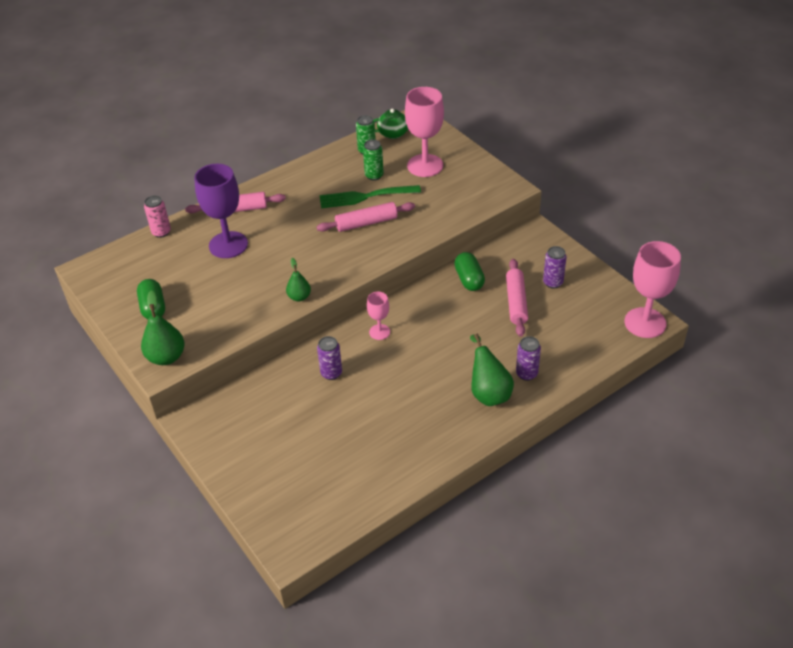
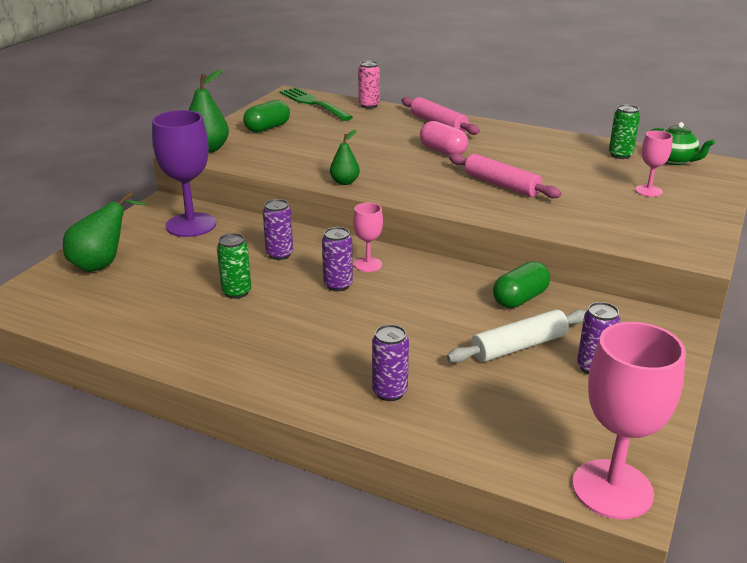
camera: 60 degrees right, 15 degrees down
purple goblet [194,164,248,258] -> purple goblet moved to [152,110,216,237]
green fork [320,185,421,208] -> green fork moved to [280,87,353,121]
green can [363,140,384,181] -> green can moved to [217,233,251,299]
pink goblet [405,87,444,177] -> pink goblet [635,130,673,197], size x0.52
green pear [470,334,514,406] -> green pear moved to [63,192,148,272]
pink rolling pin [506,259,528,337] -> white rolling pin [447,309,587,363]
none -> purple can [322,227,353,291]
none -> pink capsule [420,121,468,155]

